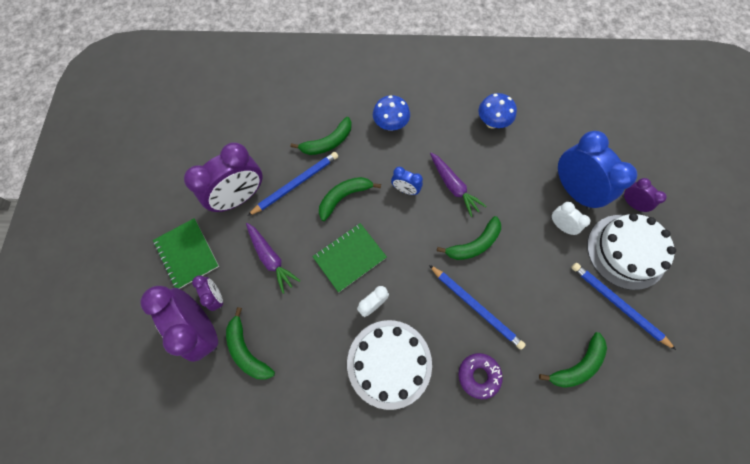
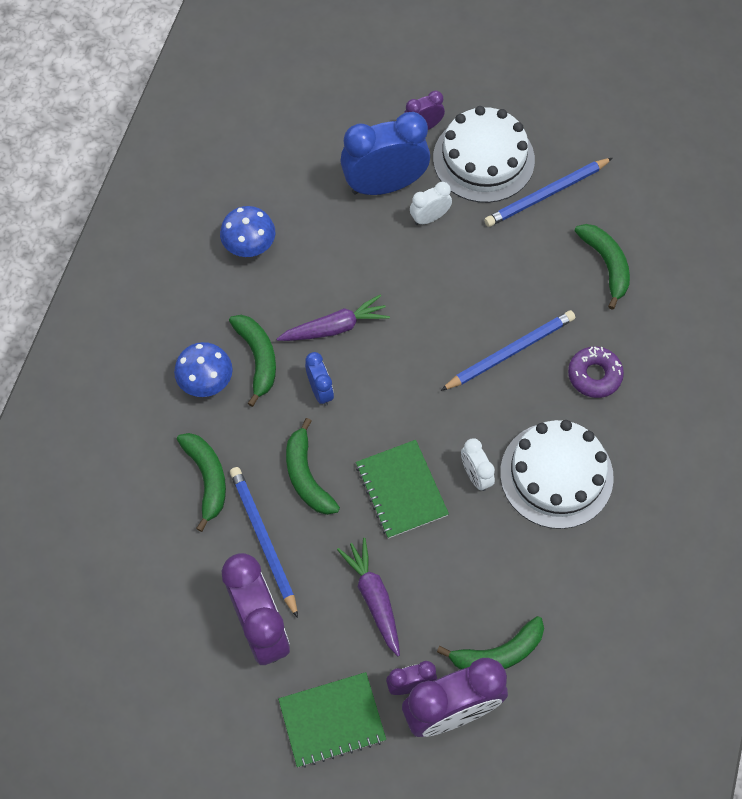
camera: 75 degrees left, 5 degrees down
purple carrot [246,223,301,294] -> purple carrot turned 90 degrees counterclockwise [337,538,400,656]
blue clock [391,167,423,195] -> blue clock turned 60 degrees counterclockwise [305,352,334,406]
green banana [437,216,501,260] -> green banana moved to [229,315,276,407]

